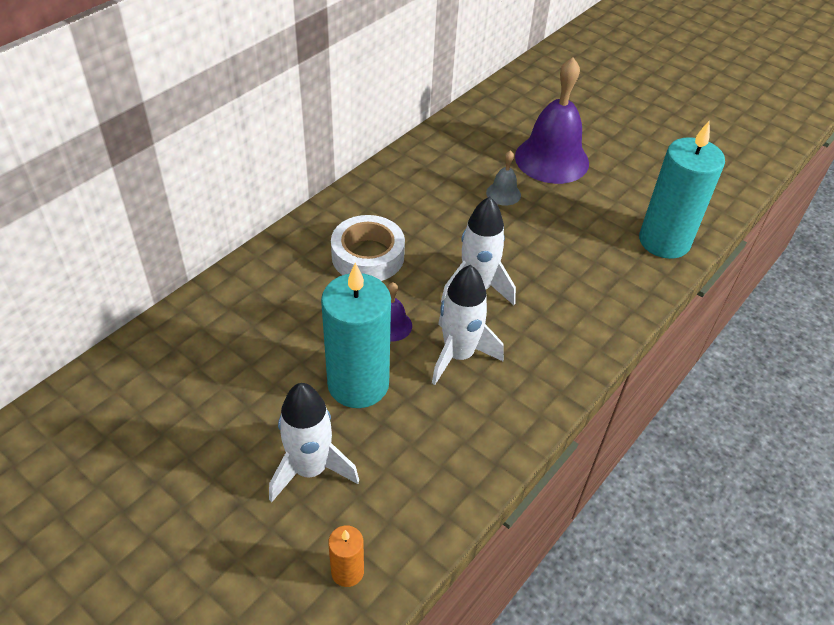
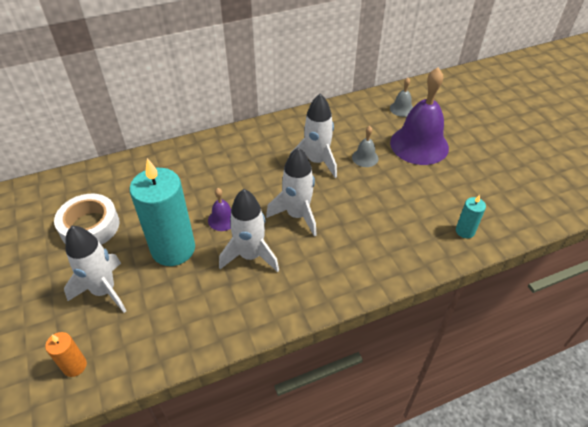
camera: 30 degrees right, 0 degrees up
white tape [331,215,405,281] -> white tape moved to [54,194,119,245]
turquoise candle [639,121,725,259] -> turquoise candle [456,195,486,238], size x0.45
none -> white rocket [290,94,337,178]
none -> grey bell [390,78,413,117]

